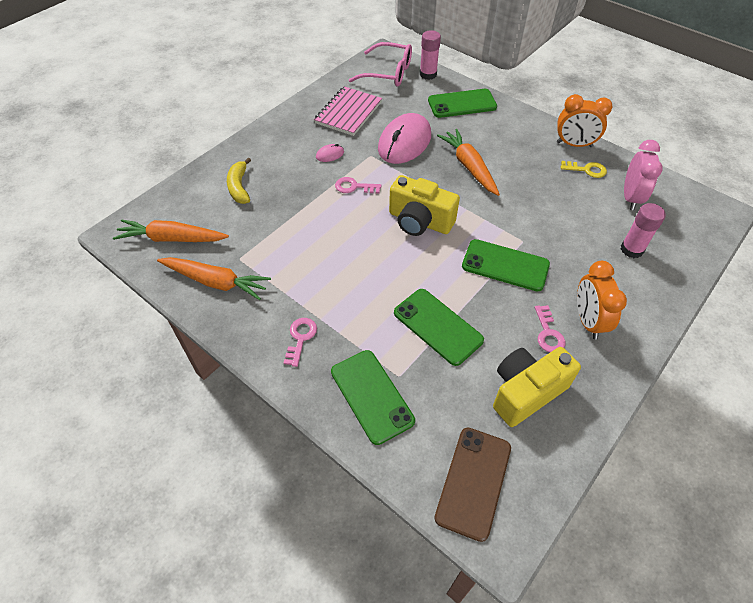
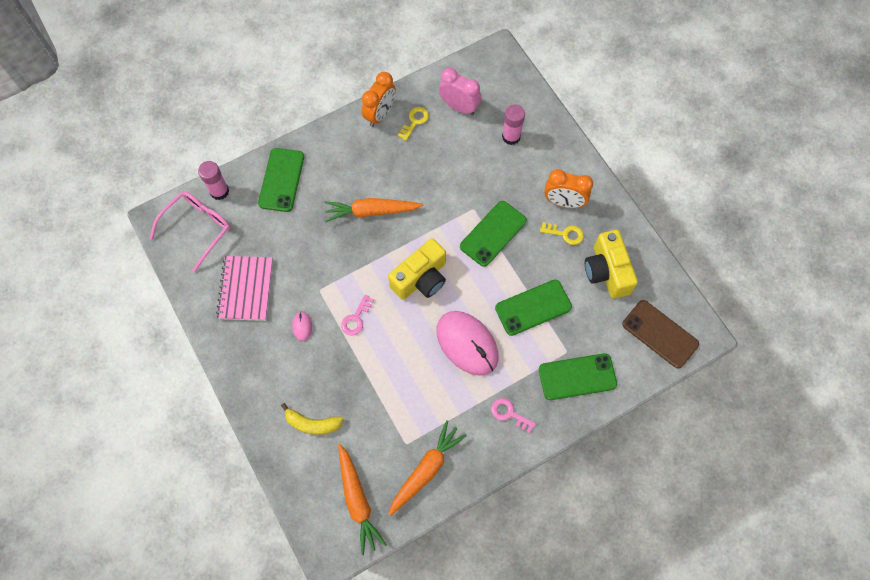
camera: 70 degrees left, 15 degrees up
orange carrot [113,219,229,242] -> orange carrot turned 45 degrees counterclockwise [338,444,387,555]
pink notebook [314,86,382,136] -> pink notebook turned 45 degrees clockwise [216,256,273,321]
pink mouse [378,113,431,164] -> pink mouse moved to [436,311,499,376]
pink key [535,305,566,352] -> yellow key [540,222,584,245]

